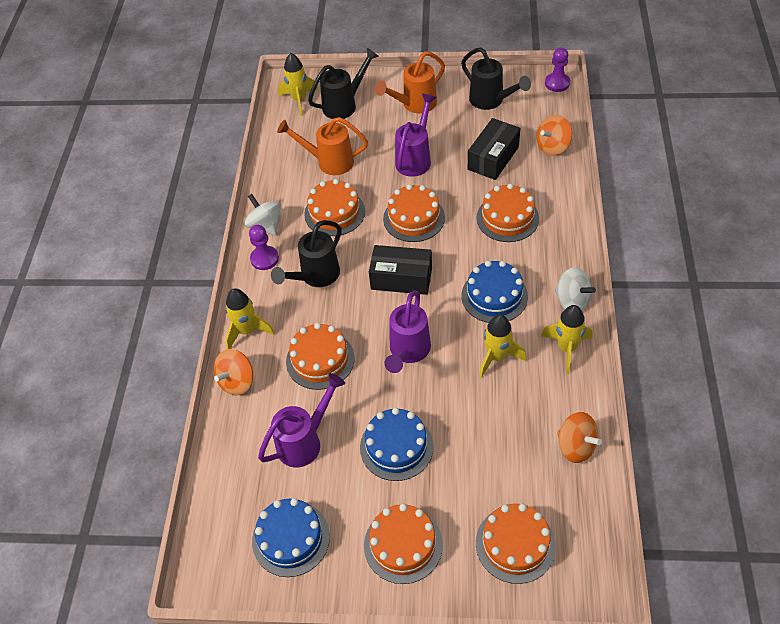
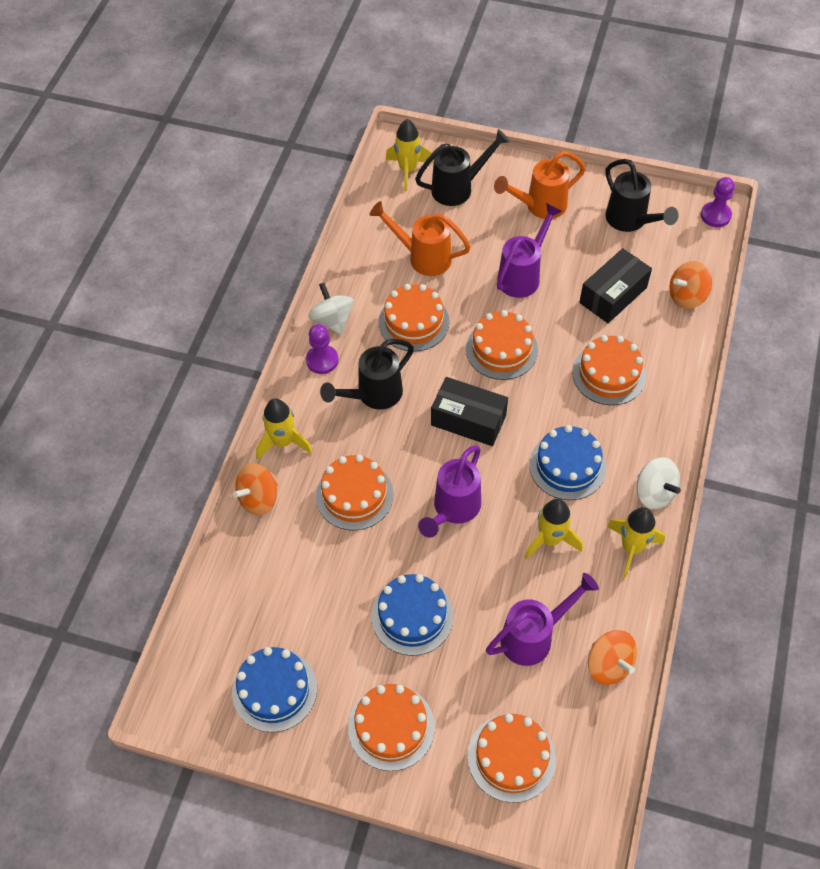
camera: 10 degrees right, 5 degrees up
purple watering can [258,373,345,467] -> purple watering can moved to [486,573,599,666]

